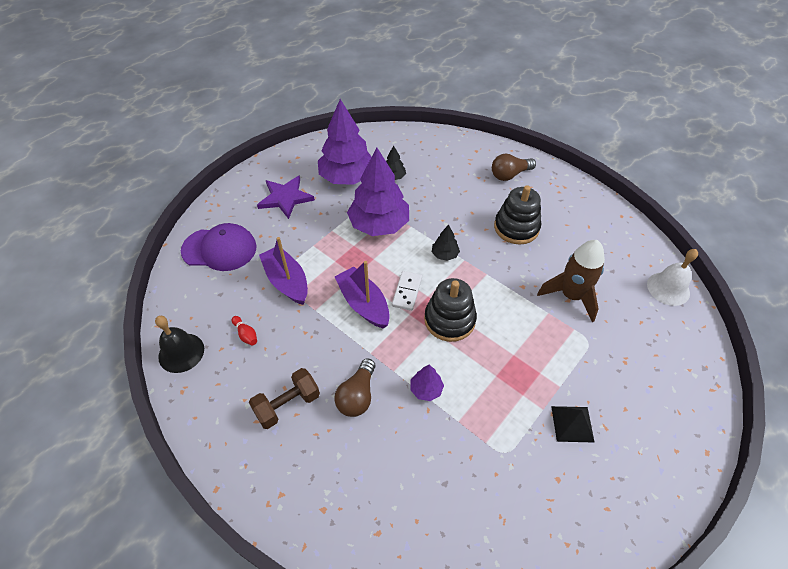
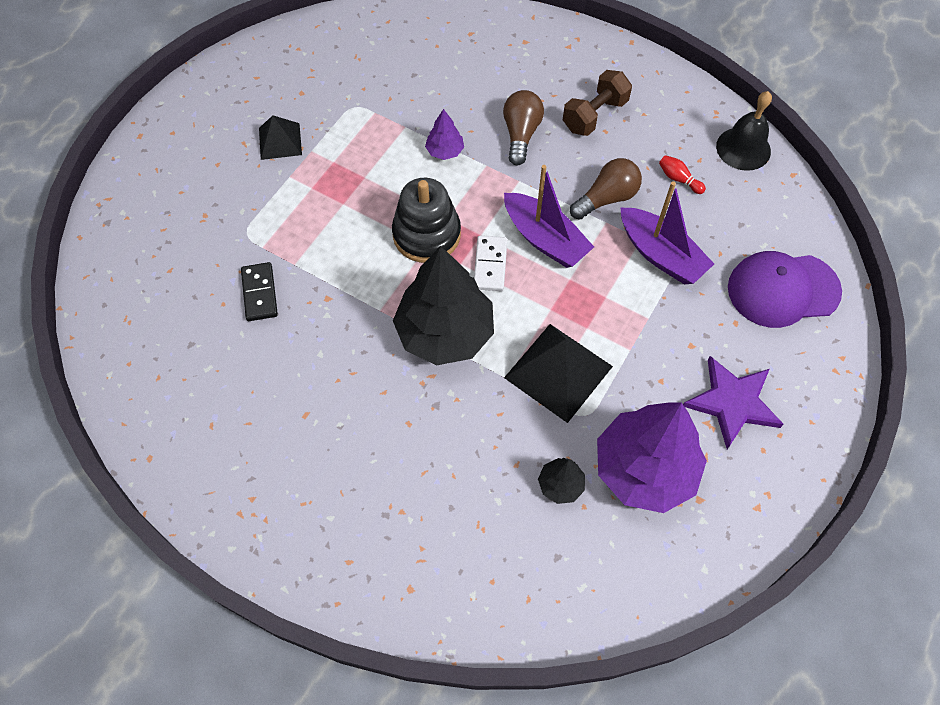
camera: 170 degrees right, 10 degrees up
purple tree [347,148,409,236] -> black pyramid [504,324,613,423]
black tree [432,224,460,261] -> black tree [393,246,494,366], size x2.29
brown light bulb [492,153,536,181] -> brown light bulb moved to [570,158,642,220]
black stacking toy [494,185,541,244] -> none
brown rocket [537,240,605,322] -> black domino [241,262,278,321]
white bell [647,249,698,306] -> none

